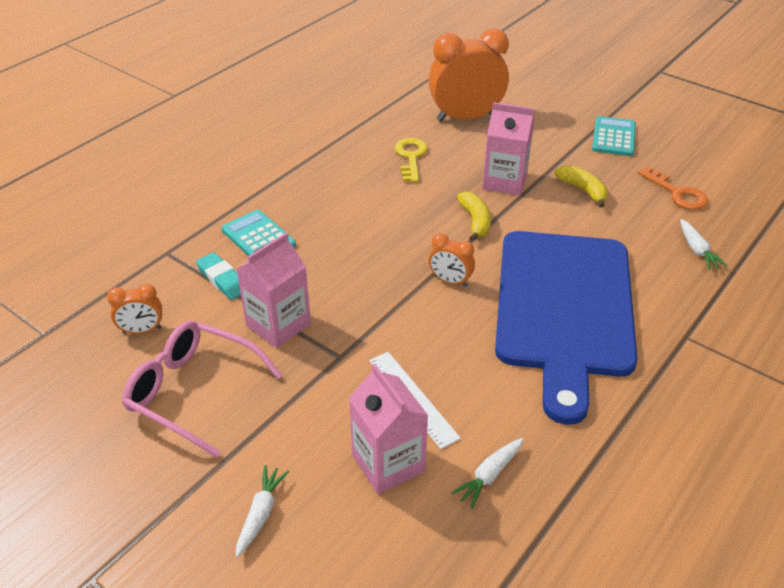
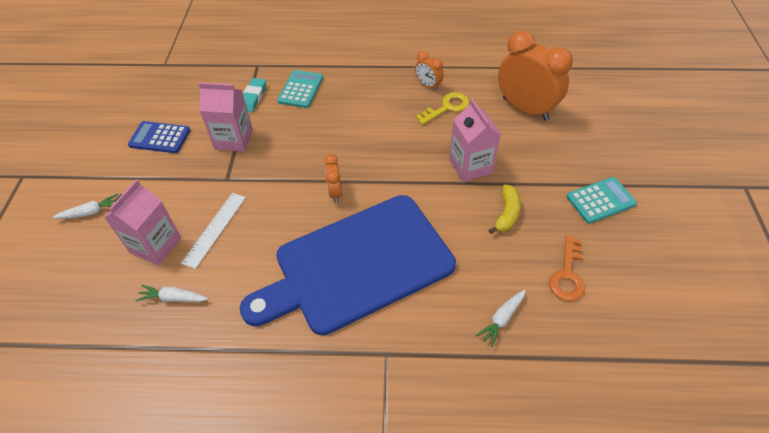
camera: 55 degrees right, 10 degrees up
orange clock [107,284,162,334] -> orange clock moved to [415,51,444,91]
pink glasses [122,321,283,458] -> blue calculator [128,121,190,153]
yellow banana [457,191,491,241] -> none

